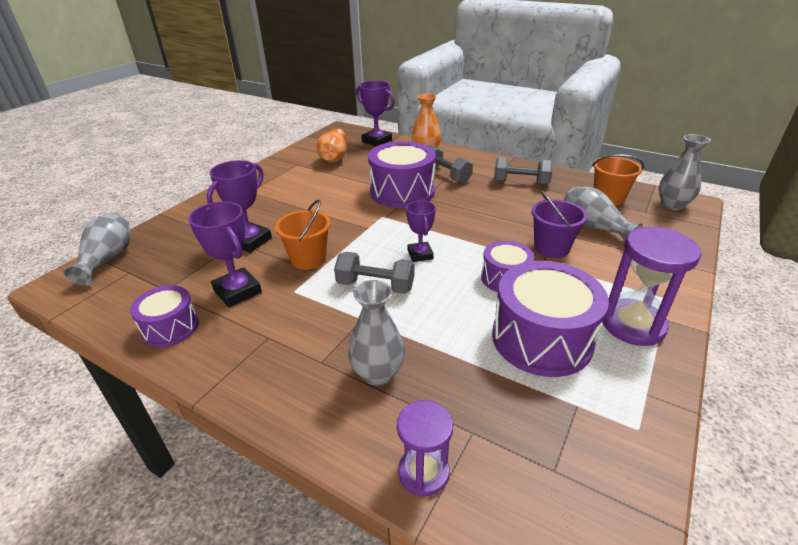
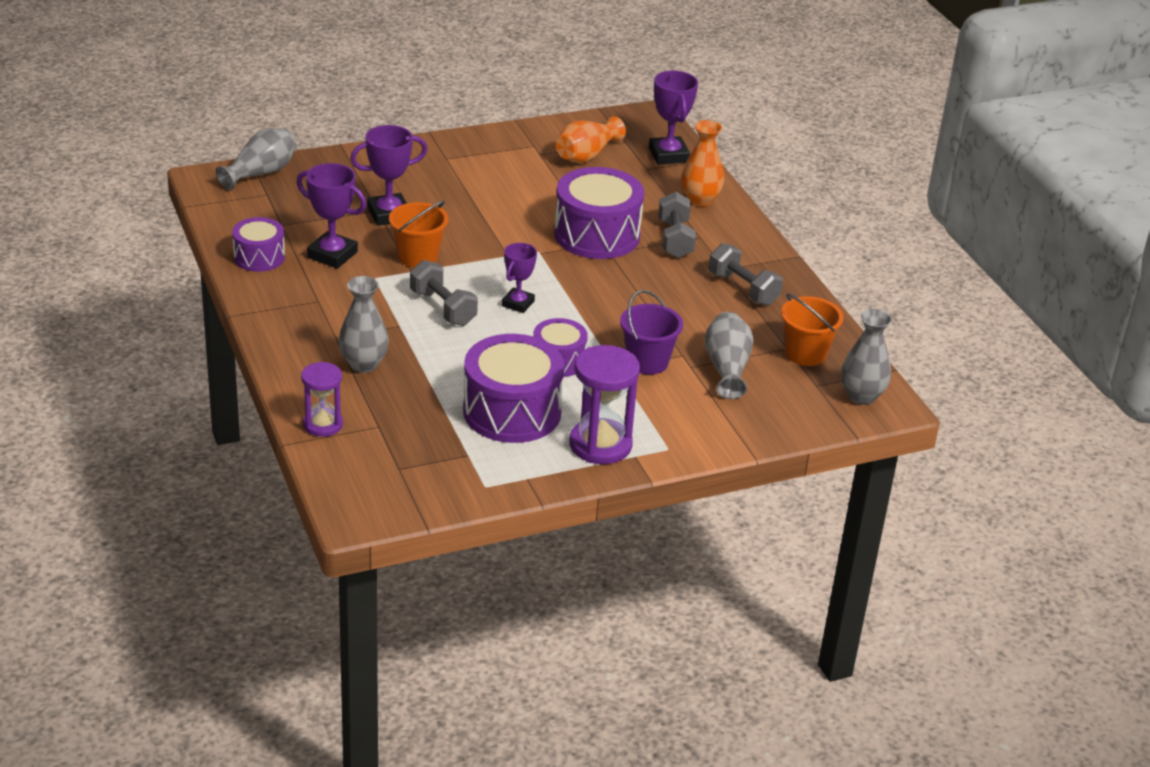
camera: 35 degrees right, 0 degrees up
purple trophy [189,201,262,307] -> purple trophy turned 60 degrees counterclockwise [296,163,367,268]

